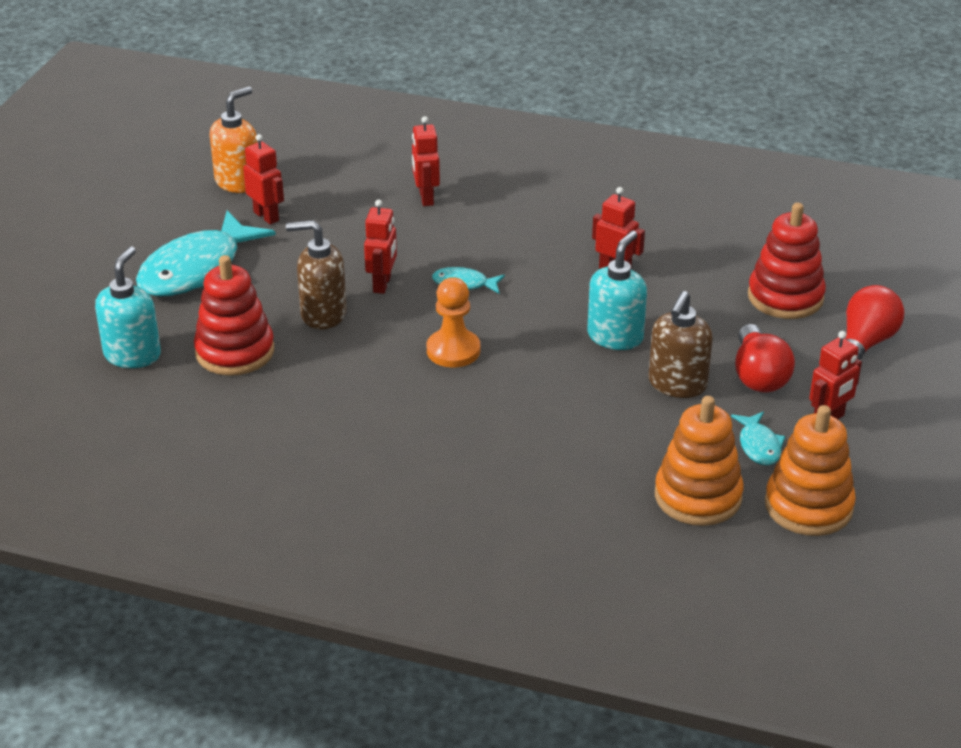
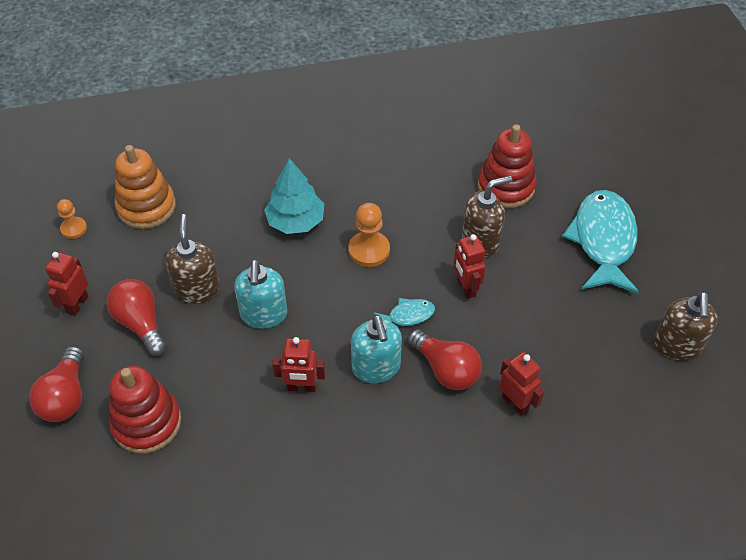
camera: 150 degrees right, 15 degrees up
turquoise soap dispenser [95,246,161,368] -> turquoise soap dispenser moved to [351,314,402,383]
orange soap dispenser [210,86,258,193] -> brown soap dispenser [654,292,718,361]
red robot [243,134,284,225] -> none
turquoise fish [731,412,785,466] -> none
orange stacking toy [765,405,856,536] -> orange pawn [57,199,87,239]
none -> turquoise tree [264,158,324,234]
none -> red light bulb [408,329,482,390]

